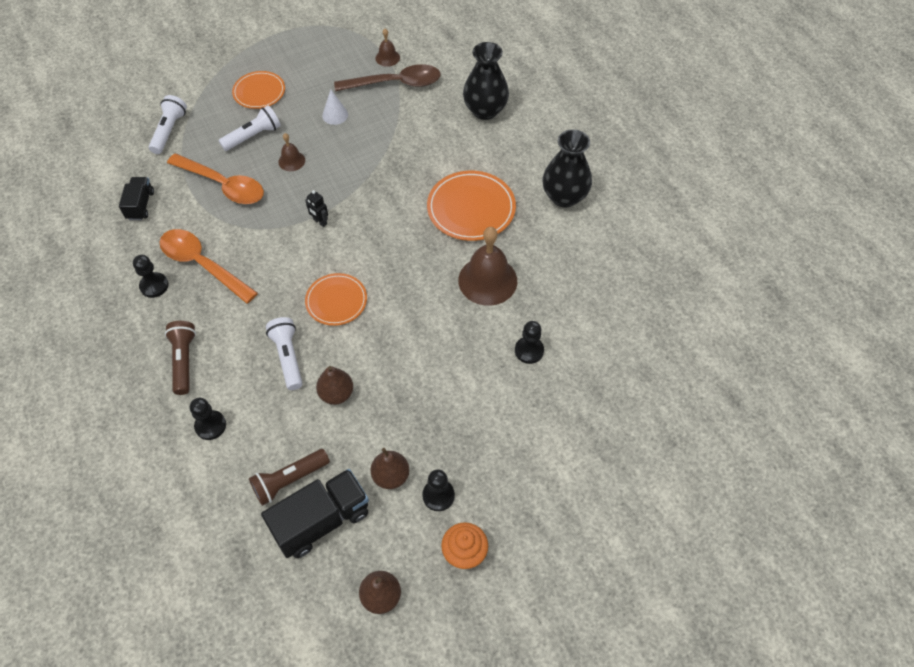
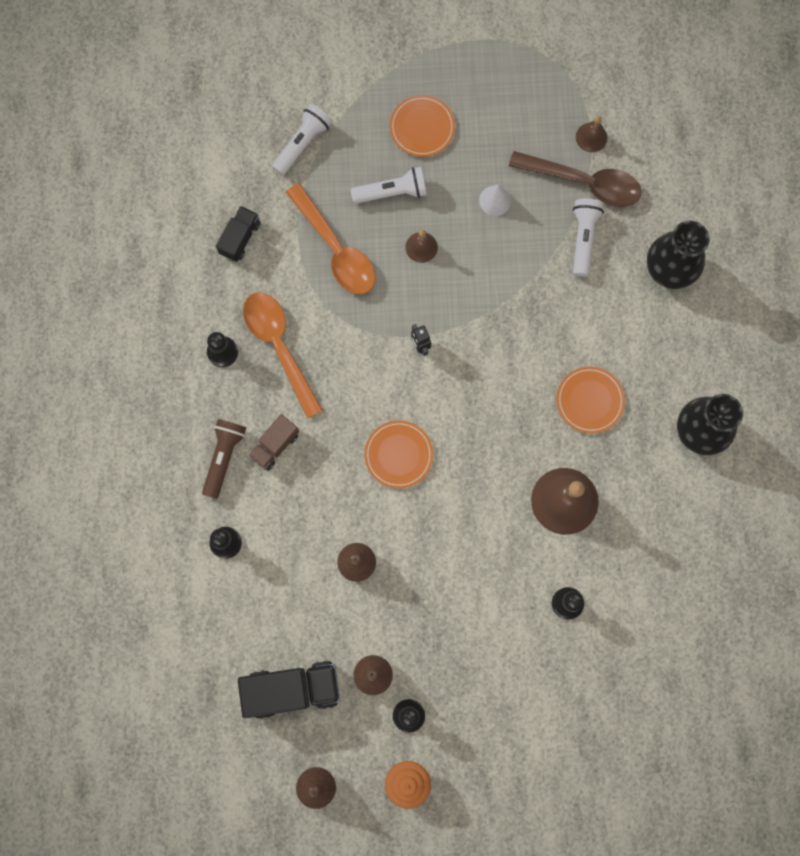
camera: 25 degrees right, 20 degrees up
brown flashlight [249,449,330,506] -> none
white flashlight [266,317,303,390] -> white flashlight moved to [573,198,604,277]
orange plate [427,171,516,241] -> orange plate [556,367,625,434], size x0.65
none -> brown truck [248,414,299,471]

